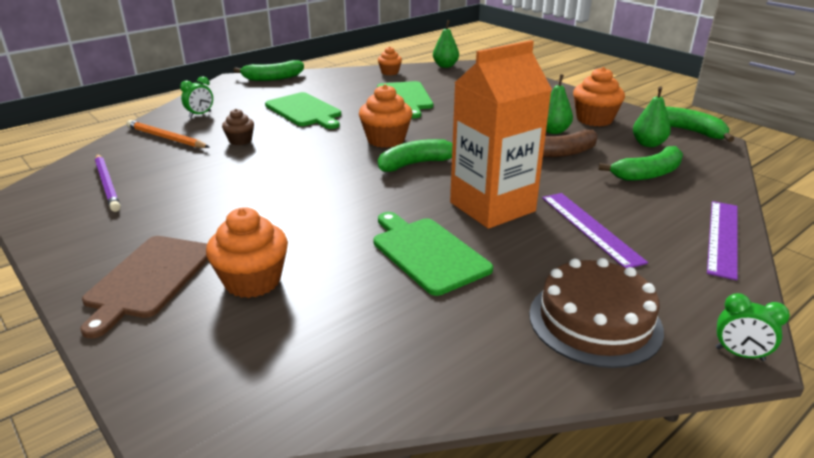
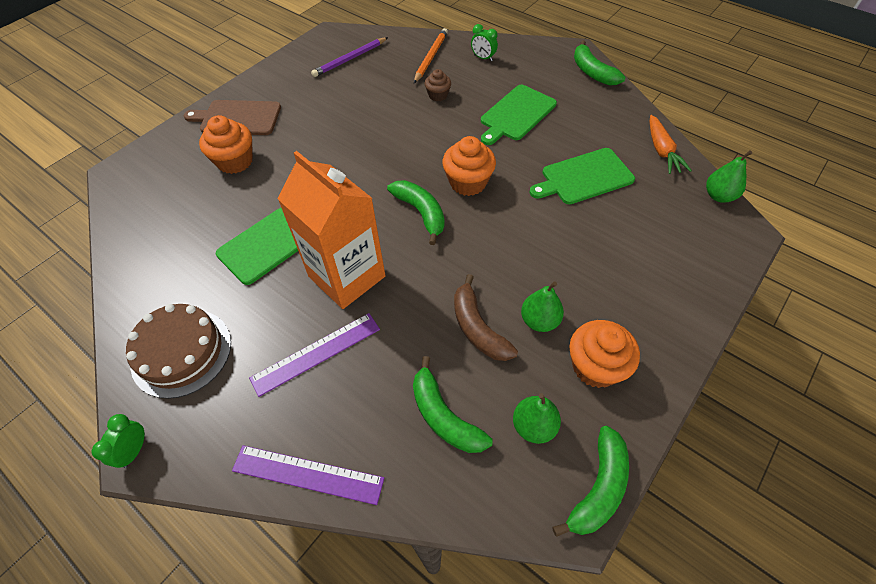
camera: 80 degrees right, 25 degrees up
orange cupcake [378,46,402,75] -> orange carrot [650,115,692,174]

